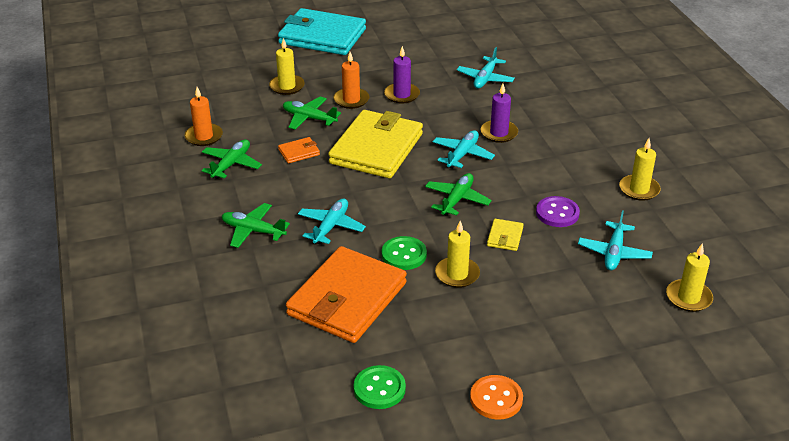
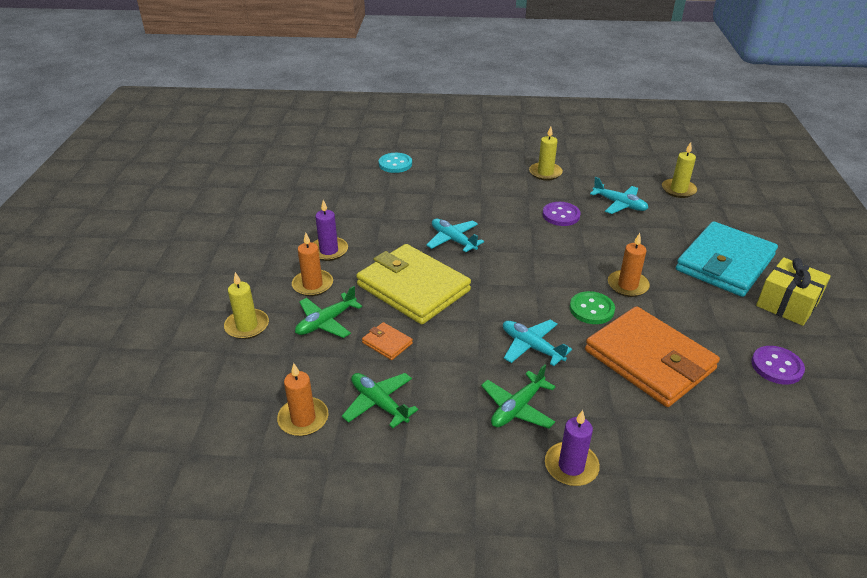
camera: 70 degrees left, 0 degrees up
turquoise wallet [278,8,366,55] -> turquoise wallet moved to [676,221,778,297]
orange wallet [278,137,320,163] -> orange wallet turned 45 degrees counterclockwise [362,322,413,360]
green button [353,365,406,409] -> purple button [751,346,805,384]
green plane [425,173,492,216] -> none
yellow candle [435,221,480,288] -> orange candle [608,233,650,297]
turquoise plane [457,47,515,89] -> none
orange button [470,375,523,420] -> yellow gift [756,257,831,326]
purple candle [481,84,518,143] -> purple candle moved to [545,410,600,486]
yellow wallet [487,219,524,251] -> none
none -> turquoise button [379,153,412,173]

